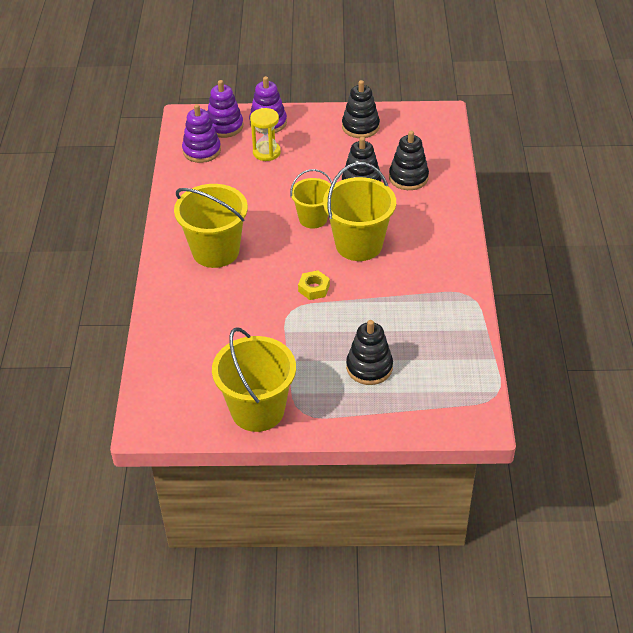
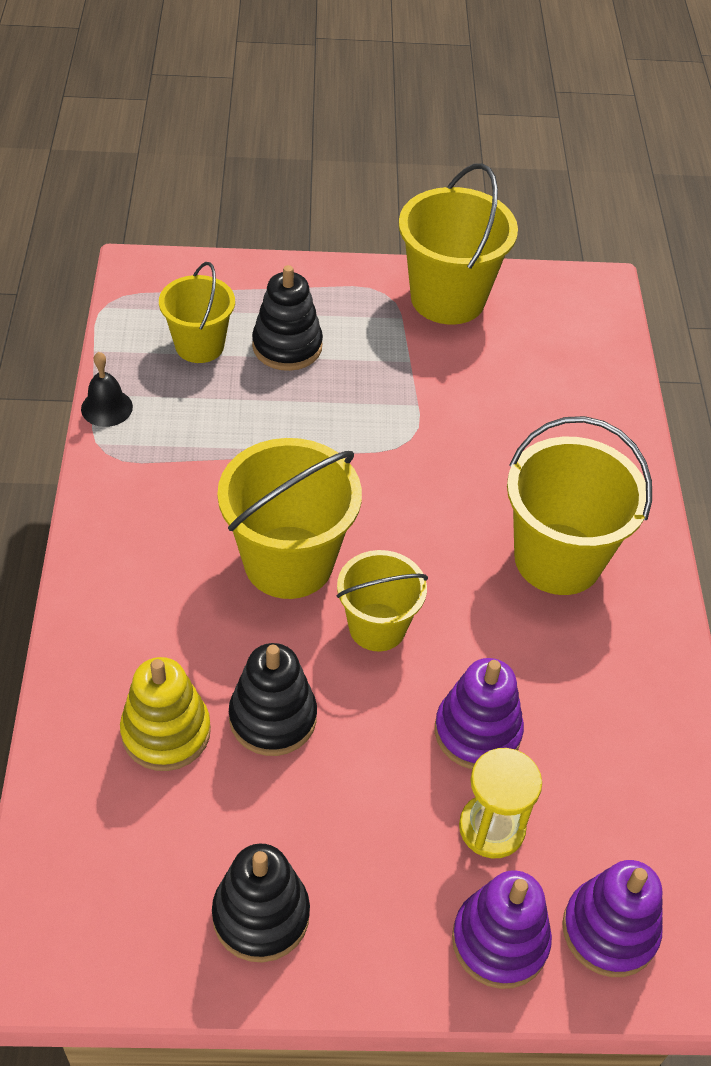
camera: 175 degrees right, 5 degrees up
purple stacking toy [182,104,221,163] -> purple stacking toy moved to [435,658,524,769]
yellow nut [298,271,330,300] -> none
black stacking toy [389,131,429,190] -> yellow stacking toy [120,657,211,771]
none -> black bell [81,352,133,427]
none -> yellow bucket [159,262,235,363]

